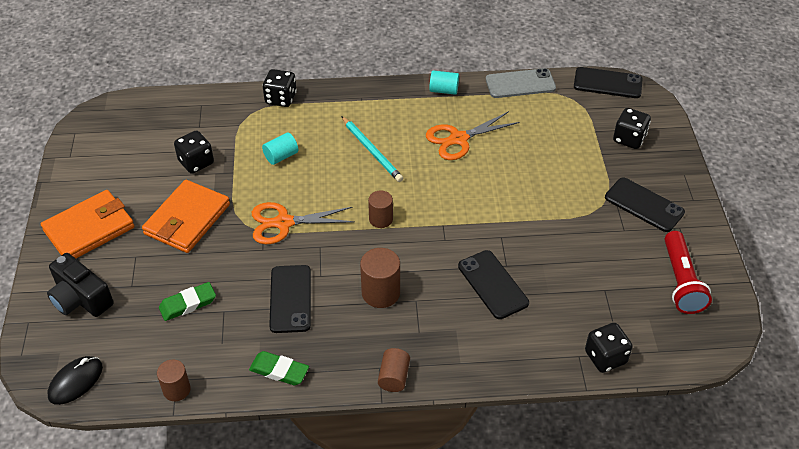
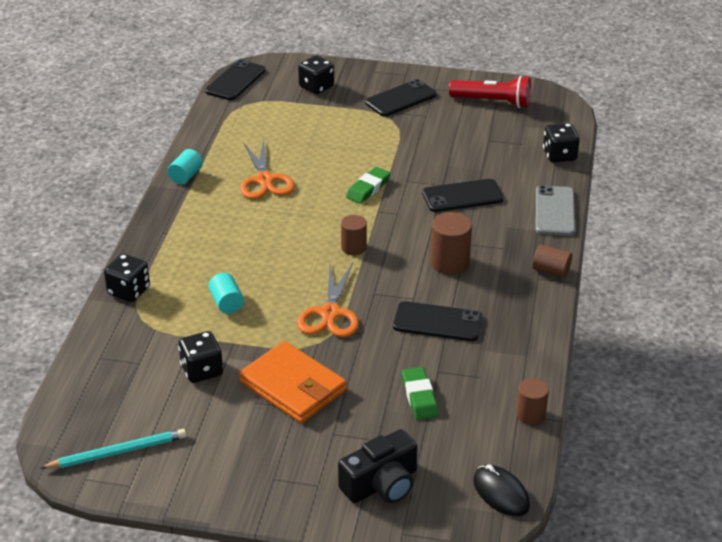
camera: 75 degrees left, 10 degrees down
orange wallet [41,190,134,259] -> none
green eraser [249,351,309,385] -> green eraser moved to [346,167,390,204]
turquoise pencil [341,116,403,182] -> turquoise pencil moved to [41,429,186,469]
grey phone [486,68,556,98] -> grey phone moved to [536,185,575,236]

